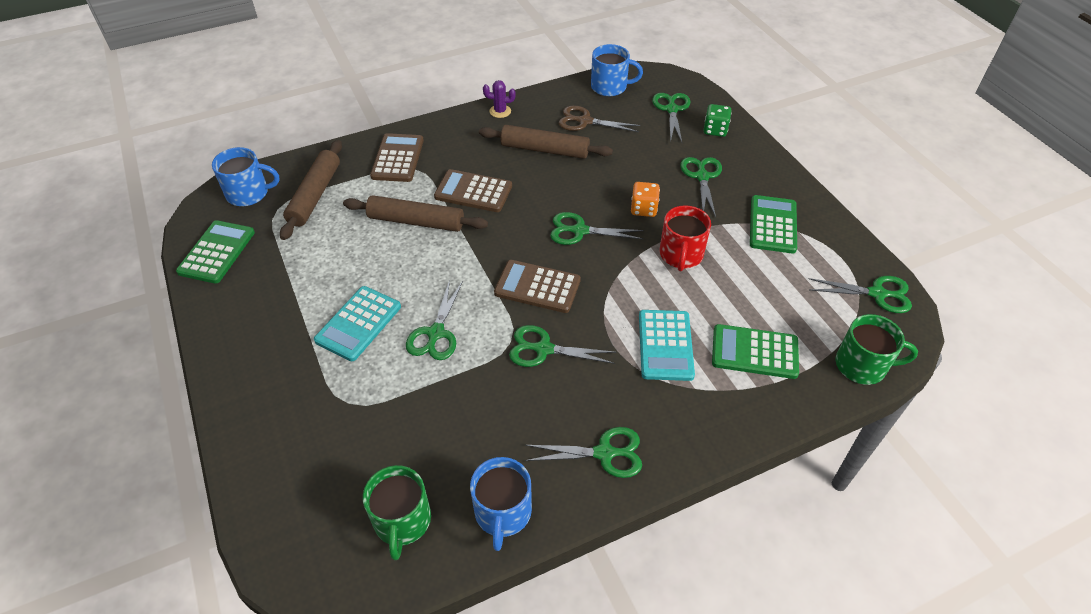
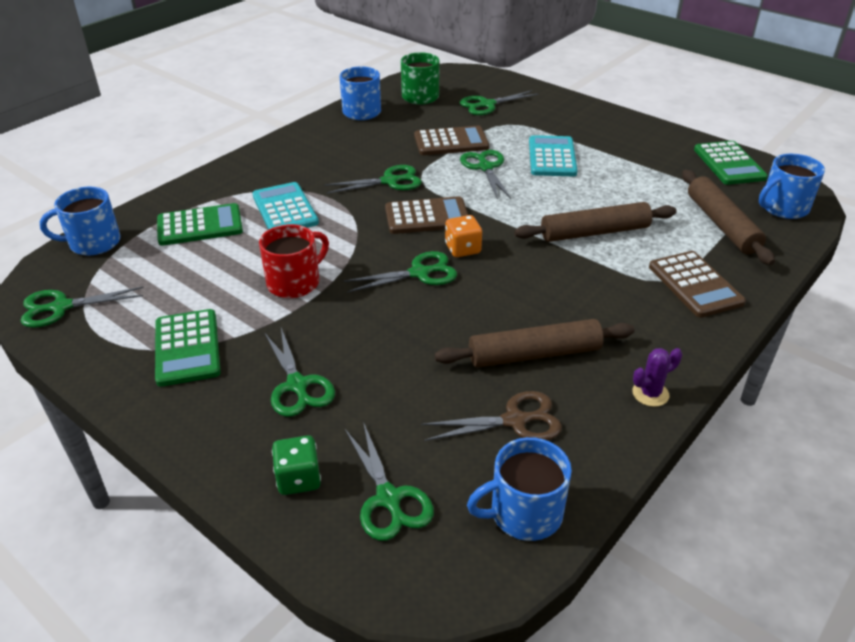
camera: 155 degrees right, 10 degrees down
brown calculator [434,169,512,212] -> brown calculator moved to [414,126,489,155]
green scissors [525,427,642,478] -> green scissors moved to [460,90,538,115]
orange dice [631,182,660,217] -> orange dice moved to [445,215,482,257]
red mug [660,205,711,271] -> red mug turned 60 degrees clockwise [259,224,329,298]
green mug [835,314,918,385] -> blue mug [40,187,121,256]

